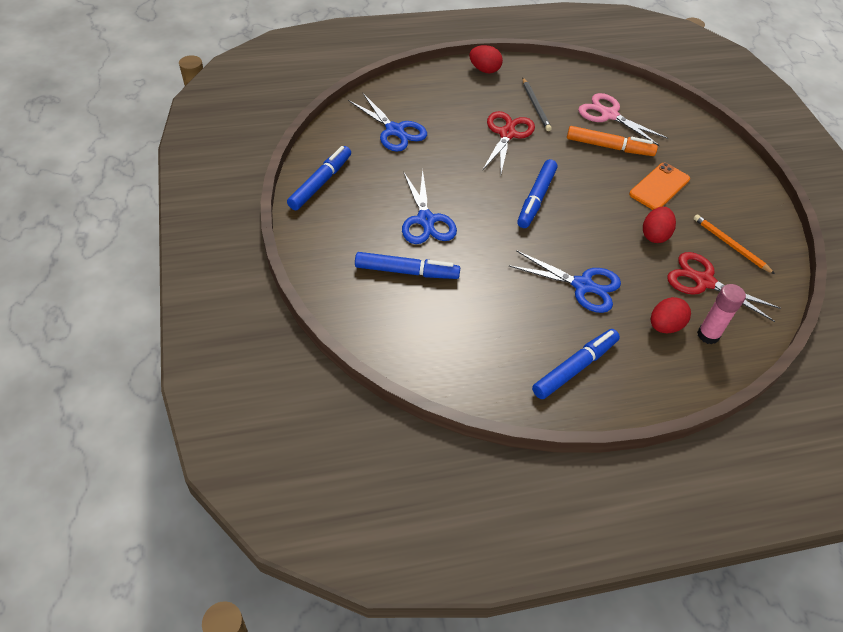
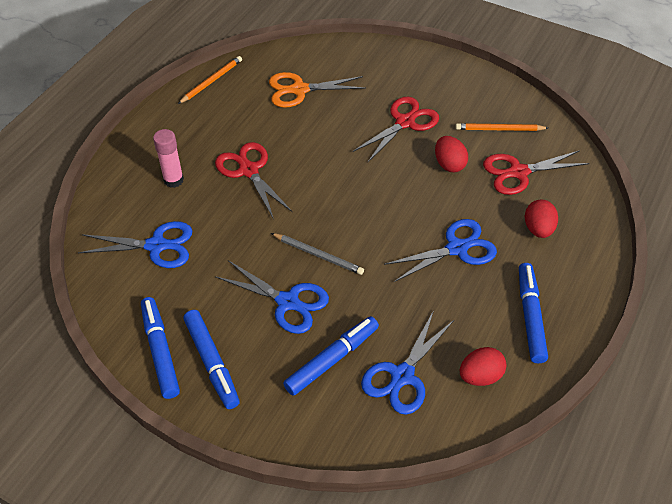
camera: 45 degrees left, 0 degrees up
red egg [469,45,503,74] -> red egg moved to [460,347,506,386]
blue marker [517,159,558,228] -> blue marker moved to [183,310,240,409]
grey pencil [522,77,552,131] -> grey pencil moved to [271,233,364,275]
orange marker [567,126,658,156] -> none
pink scissors [578,93,668,146] -> orange scissors [269,72,366,108]
orange phone [629,163,690,210] -> red scissors [353,97,439,162]
pink glue stick [697,284,746,344] -> pink glue stick moved to [153,129,184,188]
none -> orange pencil [178,56,242,104]
none -> blue scissors [361,310,455,415]

